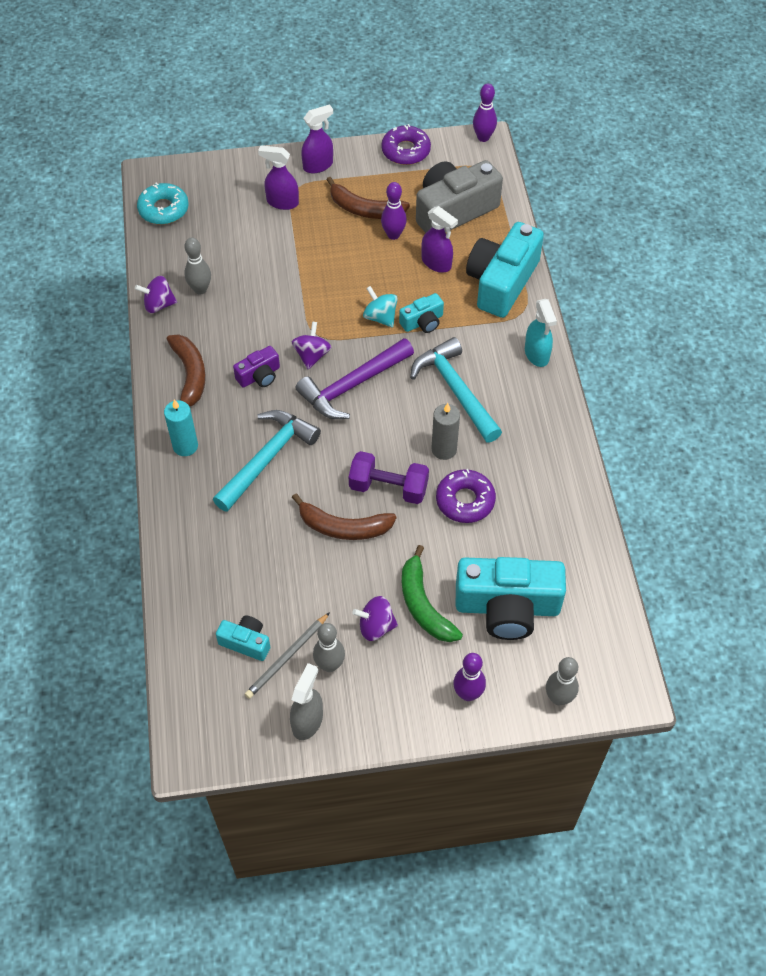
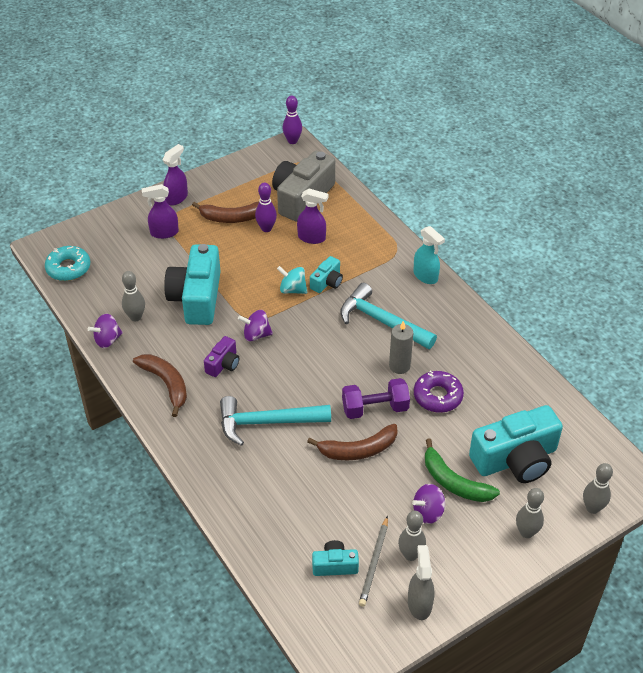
camera: 25 degrees left, 10 degrees down
turquoise candle [164,399,198,456] -> none
turquoise hammer [213,410,321,512] -> turquoise hammer turned 105 degrees counterclockwise [220,396,331,446]
purple spinning top [292,322,332,369] -> purple spinning top turned 75 degrees counterclockwise [238,310,273,341]
purple hammer [296,338,414,419] -> none
purple donut [381,124,431,165] -> none
purple bowling pin [453,653,486,701] -> grey bowling pin [516,488,544,538]
turquoise camera [466,222,544,318] -> turquoise camera moved to [164,244,221,325]

